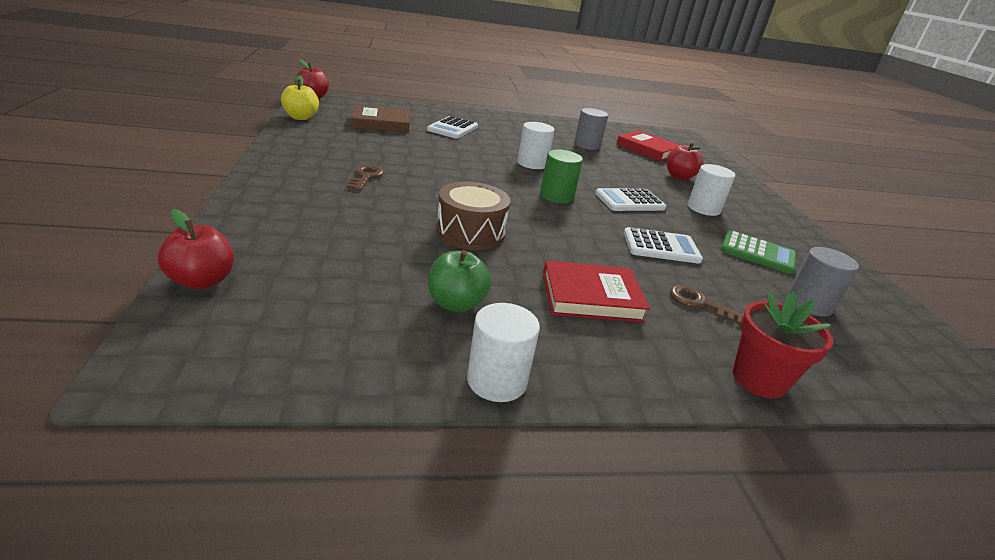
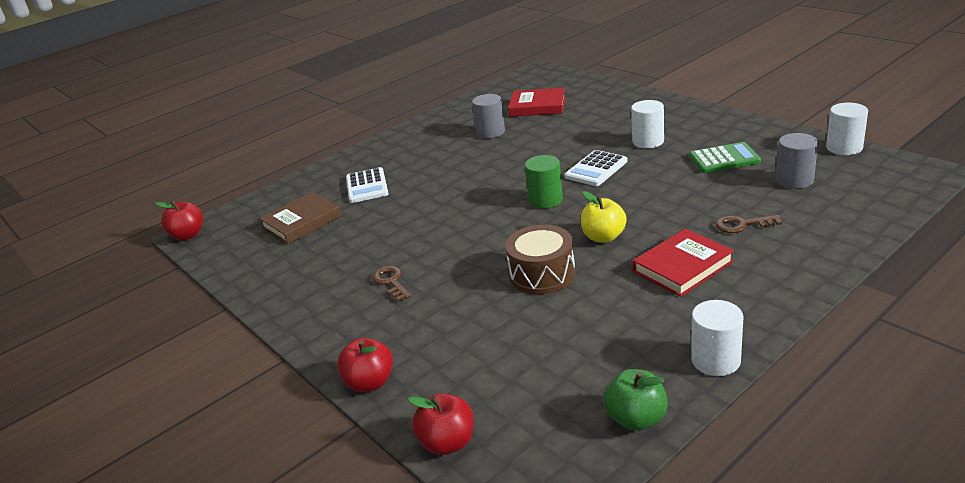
camera: 25 degrees left, 0 degrees up
yellow apple [281,75,319,120] -> yellow apple moved to [581,191,627,243]
green apple [428,250,491,312] -> green apple moved to [604,369,668,431]
white cylinder [518,122,554,169] -> white cylinder moved to [826,103,868,155]
white calculator [624,227,703,264] -> none
red apple [666,142,704,180] -> red apple moved to [337,338,393,392]
red flower pot [733,292,833,399] -> none

